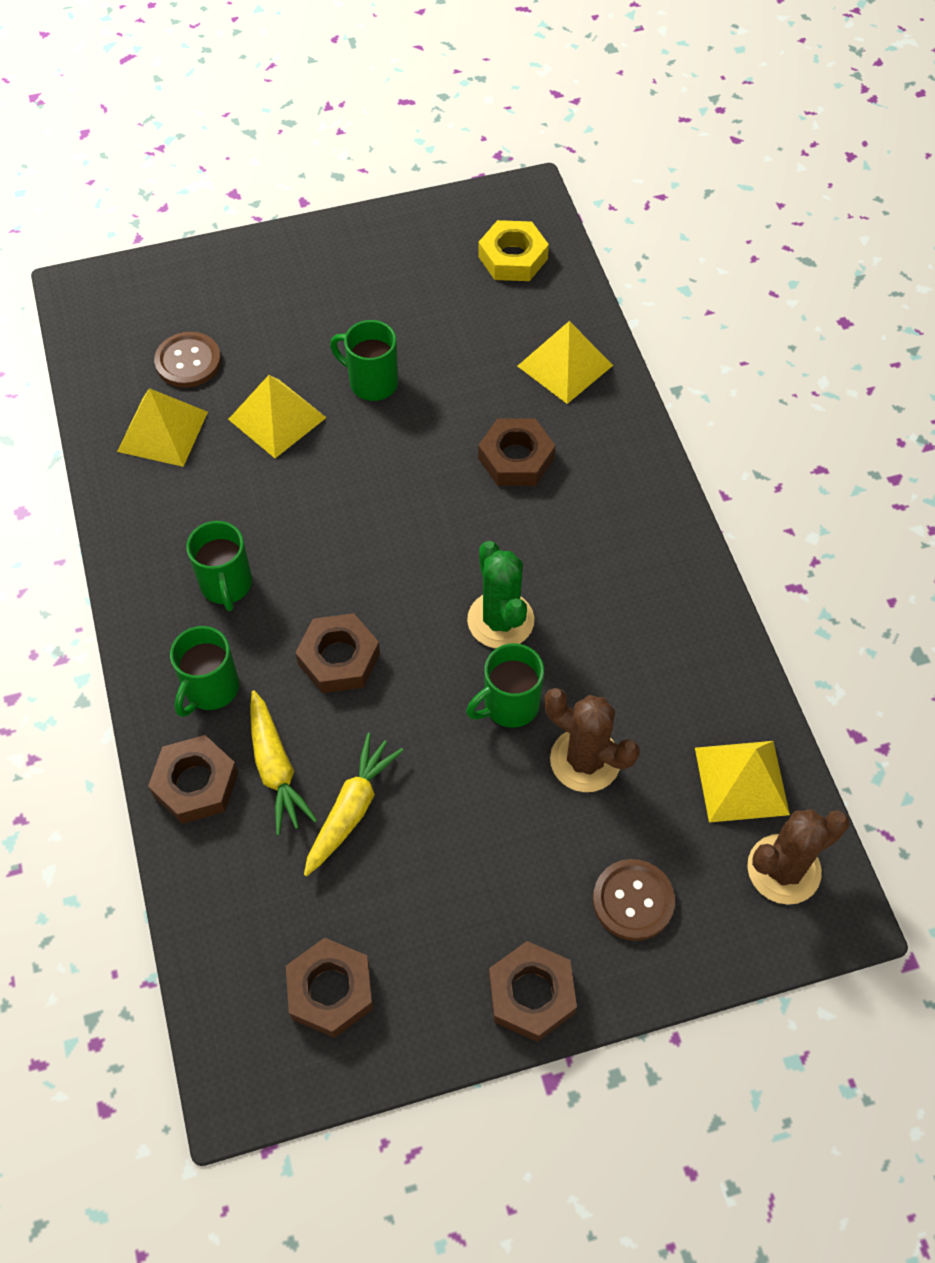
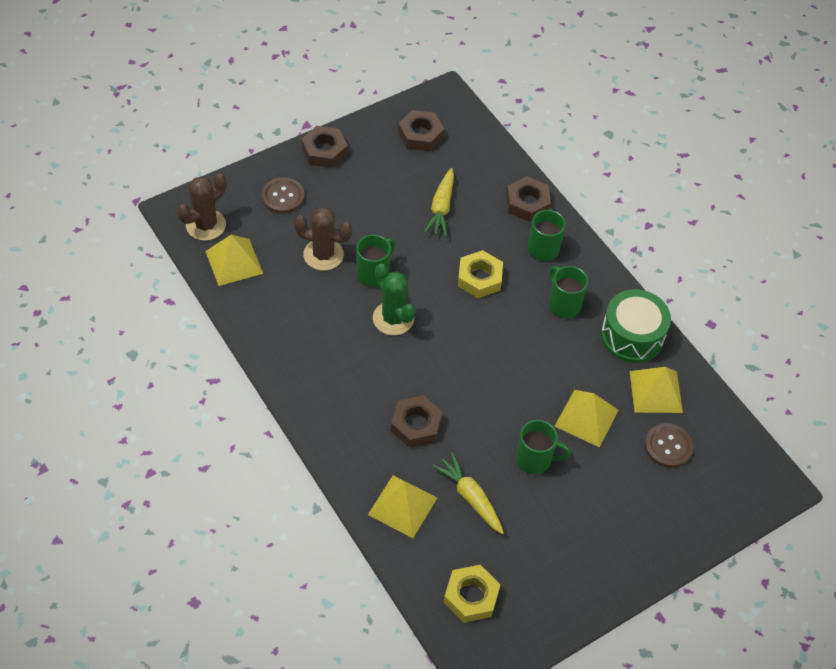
camera: 160 degrees right, 5 degrees down
yellow carrot [250,690,317,835] -> yellow carrot moved to [432,452,504,534]
brown nut [295,613,380,693] -> yellow nut [458,250,503,298]
none -> green drum [601,289,671,363]

